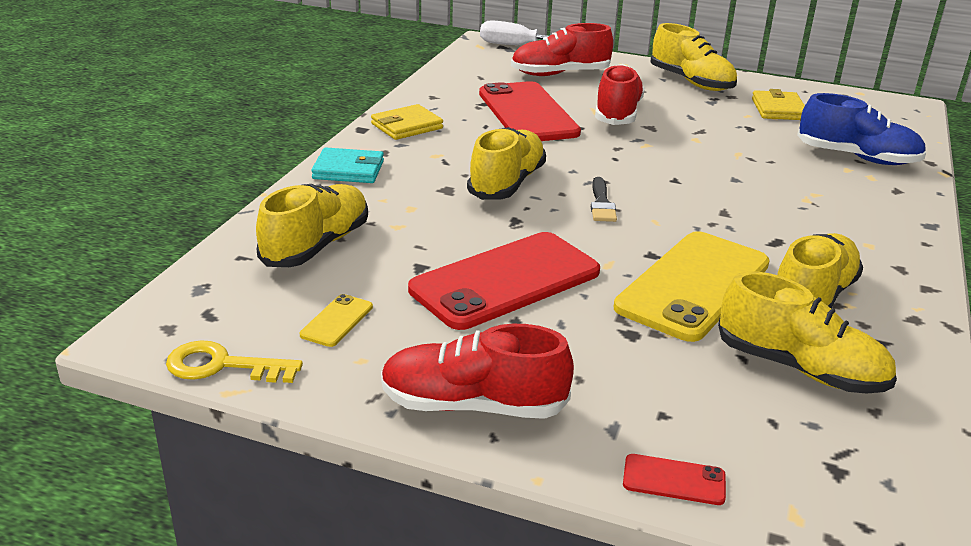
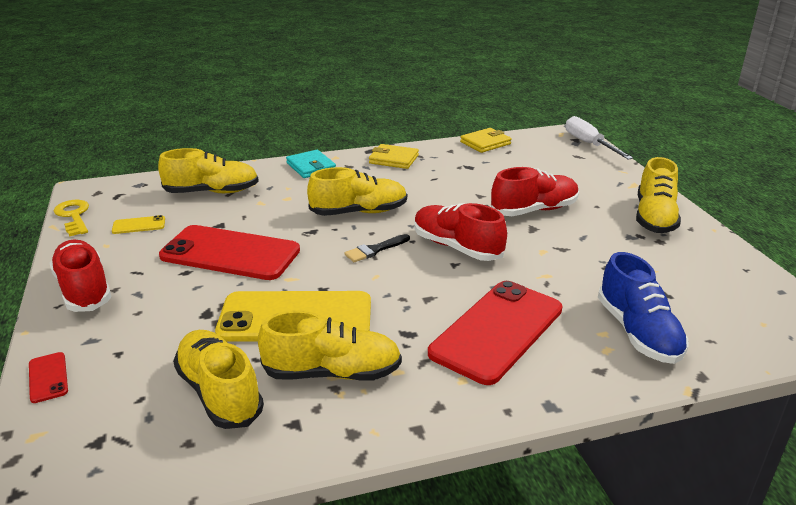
camera: 55 degrees right, 0 degrees up
red phone [479,81,581,141] -> red phone moved to [428,281,563,385]
red shoe [511,23,613,76] -> red shoe moved to [414,203,507,261]
yellow shoe [718,271,897,394] -> yellow shoe turned 150 degrees clockwise [173,330,264,429]
yellow wallet [752,89,805,120] -> yellow wallet moved to [460,128,511,153]

